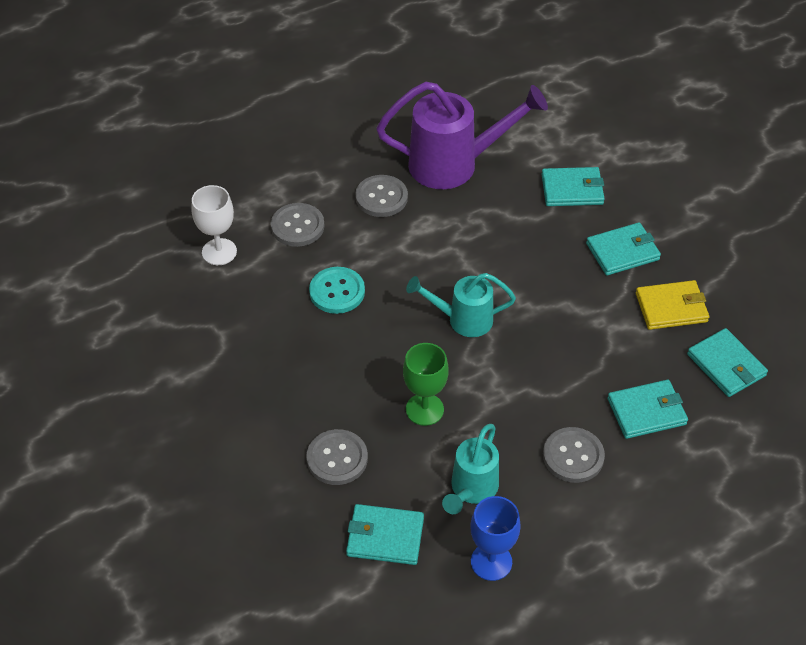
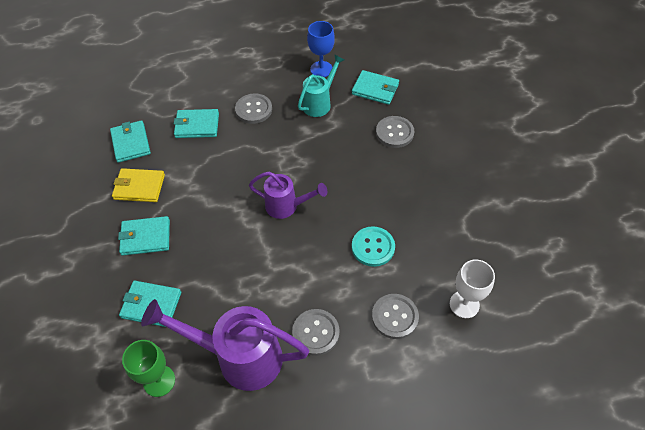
camera: 165 degrees left, 5 degrees up
green goblet [403,343,449,426] -> green goblet moved to [122,340,175,397]
turquoise watering can [406,273,516,337] -> purple watering can [249,172,327,219]

